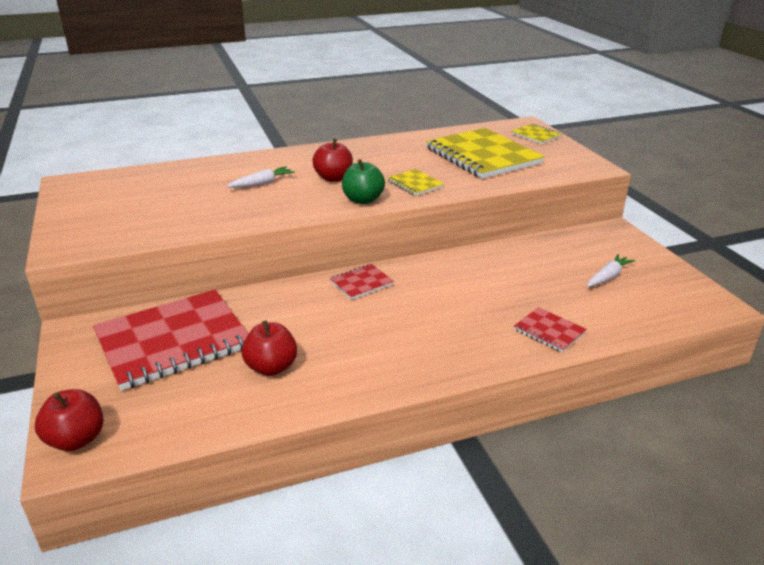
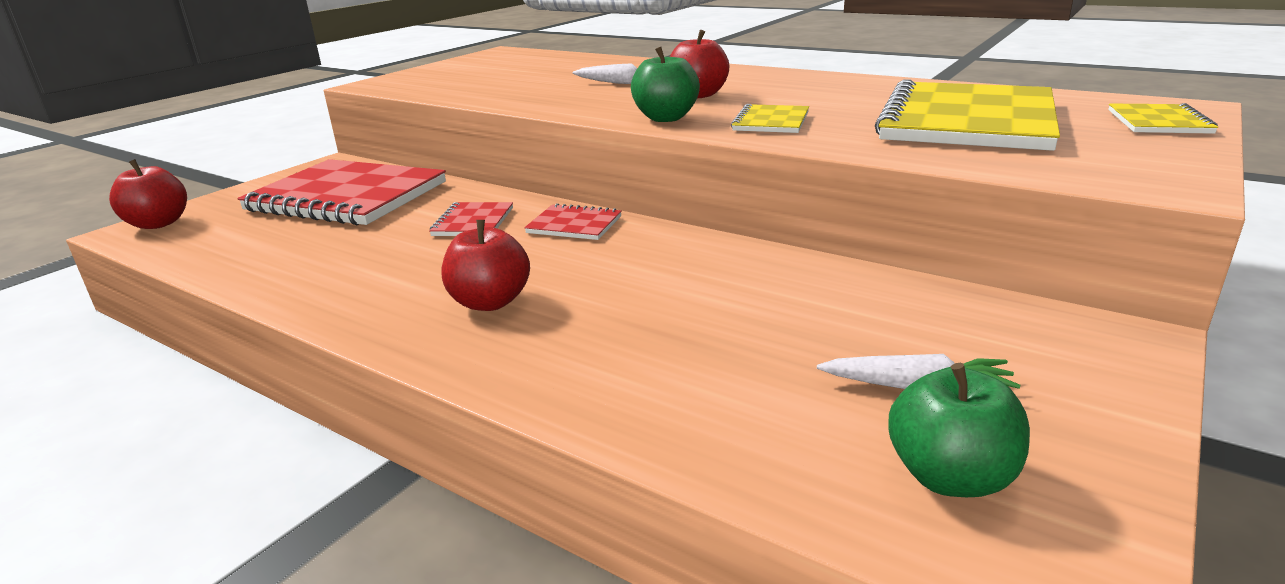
camera: 55 degrees right, 5 degrees down
red apple [242,321,297,376] -> red apple moved to [441,220,530,311]
red notebook [514,307,587,352] -> red notebook moved to [429,202,513,236]
none -> green apple [888,363,1030,497]

